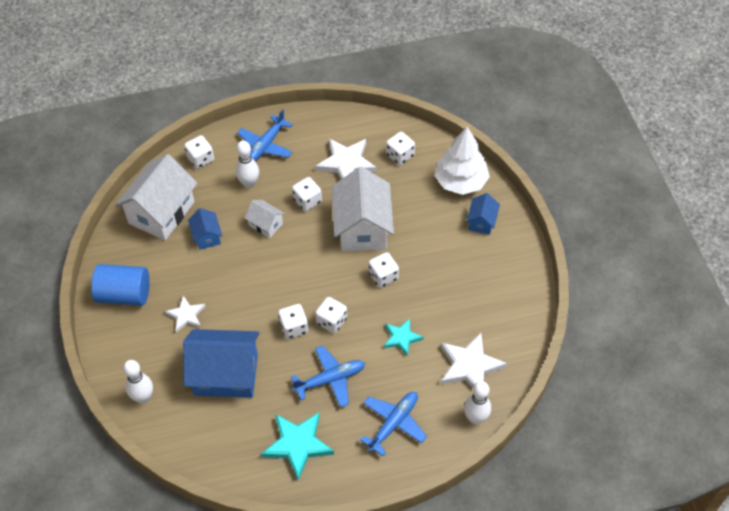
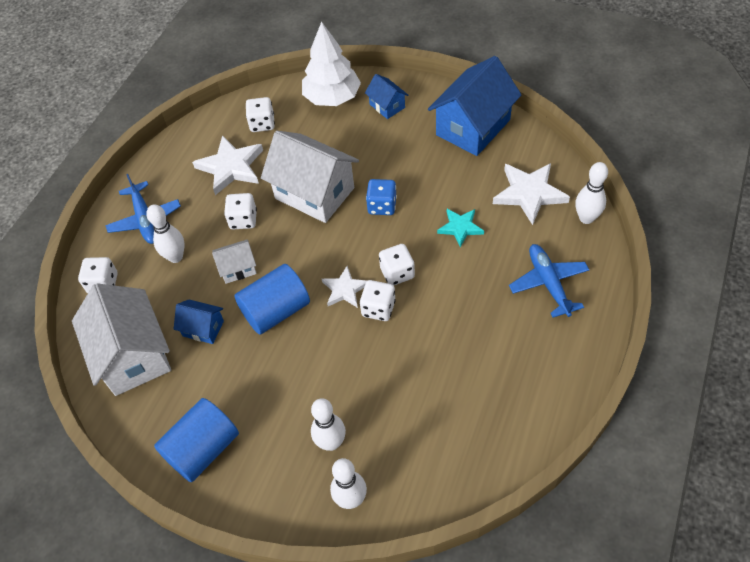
camera: 50 degrees left, 0 degrees up
white star [165,296,206,332] -> white star moved to [322,266,367,308]
blue house [183,329,259,398] -> blue house moved to [428,56,522,156]
turquoise star [261,413,334,480] -> none
blue plane [291,346,365,408] -> none
white dice [369,252,399,288] -> blue dice [366,179,397,215]
none -> blue cylinder [234,264,310,335]
none -> white bowling pin [311,398,346,451]

